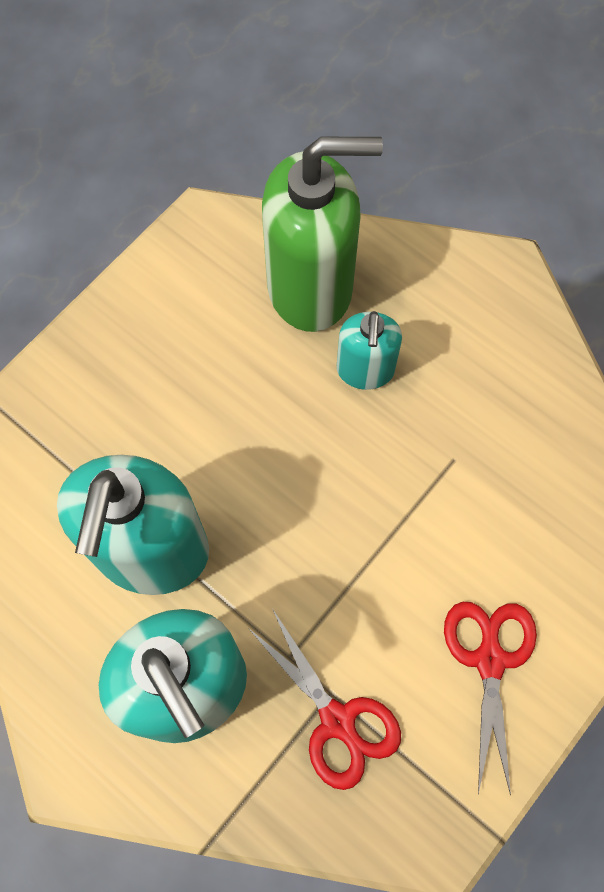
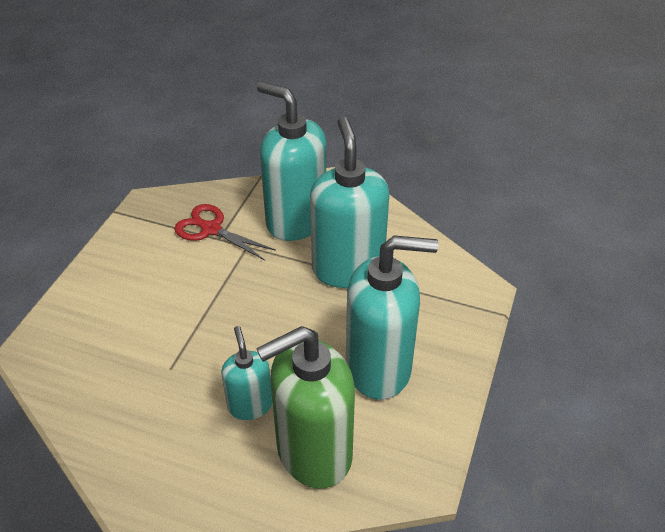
camera: 160 degrees right, 25 degrees down
red scissors [444,602,537,796] -> none
none -> turquoise soap dispenser [346,235,438,400]

